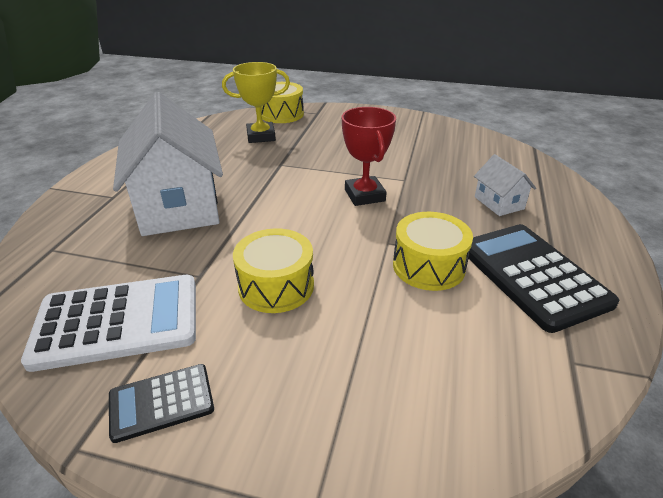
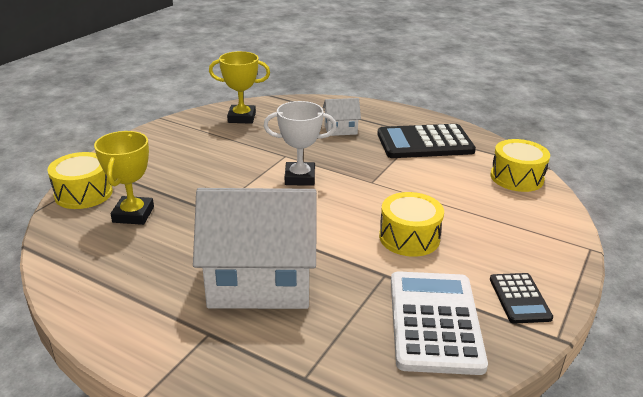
camera: 75 degrees left, 5 degrees down
red trophy [342,107,396,206] -> white trophy [264,101,337,186]
yellow drum [393,212,473,291] -> yellow drum moved to [491,139,550,192]
none -> yellow trophy [209,51,270,124]

